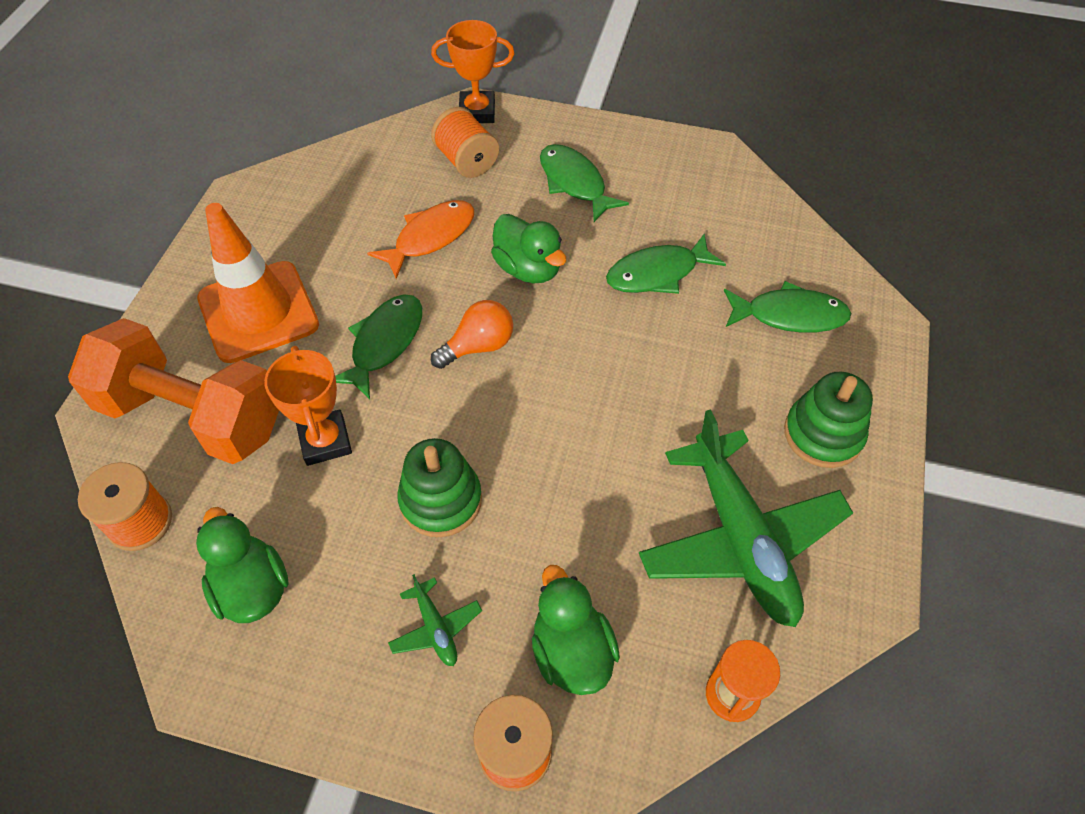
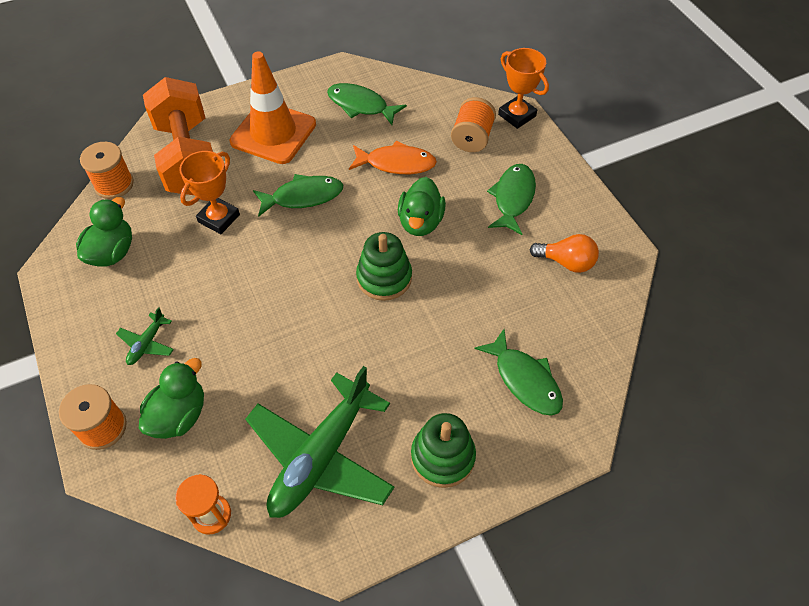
camera: 50 degrees right, 0 degrees up
green stacking toy [397,438,482,537] -> green stacking toy moved to [356,232,412,301]
orange light bulb [431,300,513,369] -> orange light bulb moved to [529,234,599,273]
green fish [606,234,726,294] -> green fish moved to [327,83,407,125]

